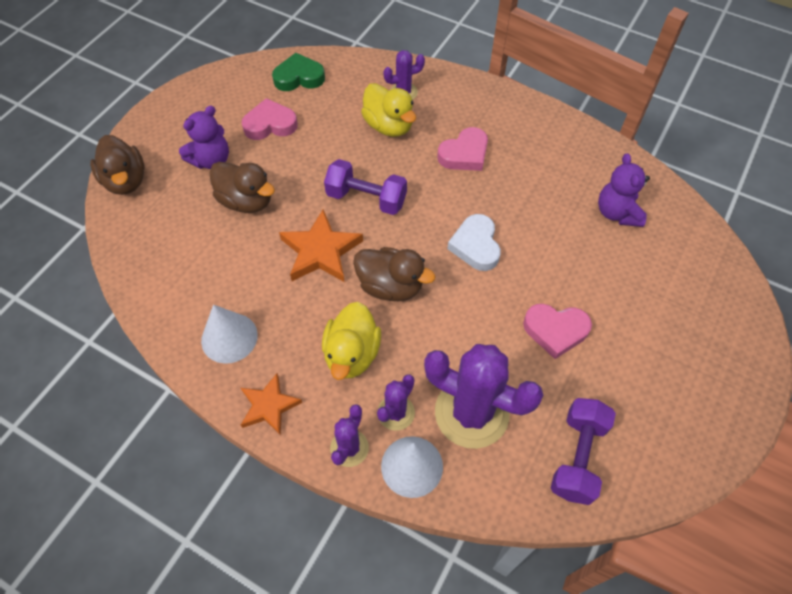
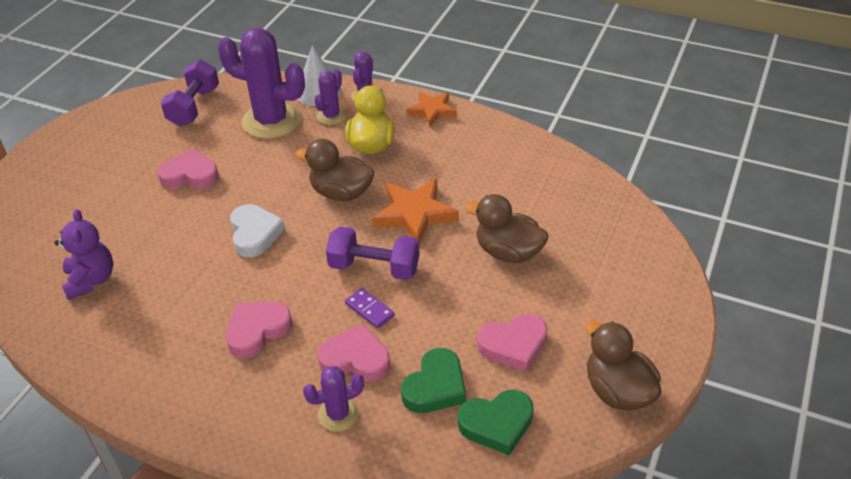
camera: 175 degrees right, 15 degrees down
brown duck [90,135,145,195] -> brown duck moved to [585,321,661,411]
purple teddy bear [179,106,229,169] -> none
white cone [201,305,258,364] -> none
yellow duck [361,83,416,137] -> pink heart [317,324,390,382]
none -> purple domino [345,288,395,329]
none -> green heart [401,348,466,413]

